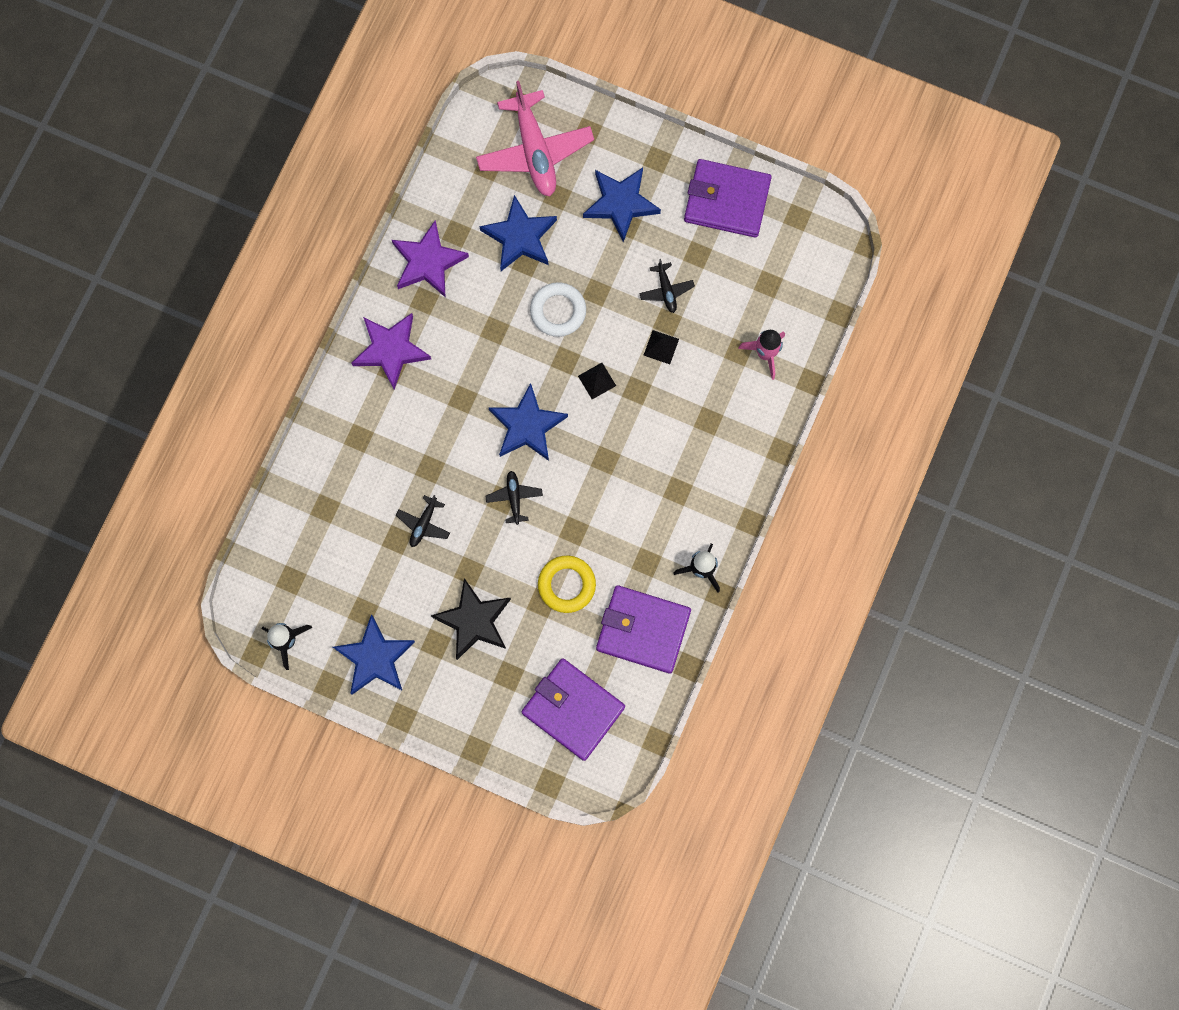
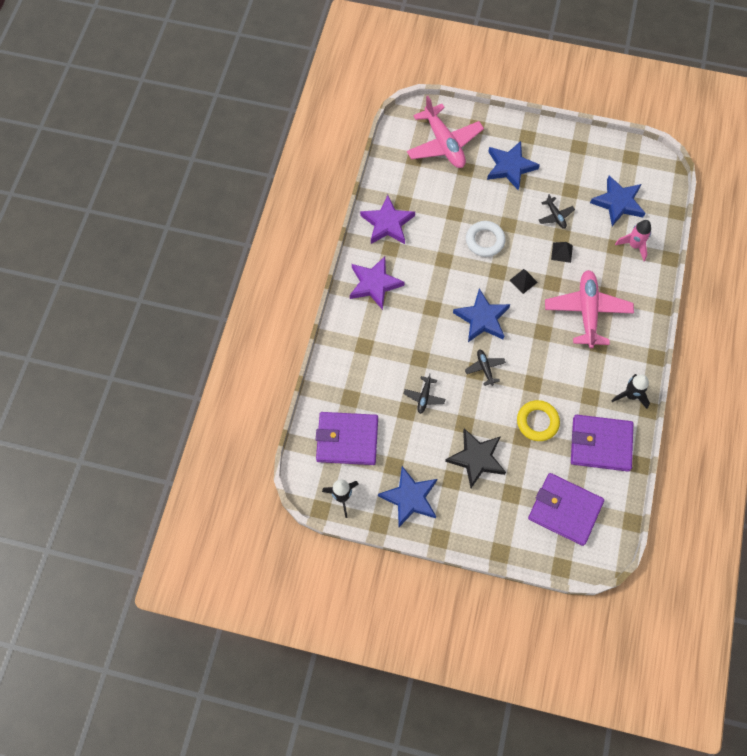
camera: 10 degrees left, 10 degrees down
blue star [479,195,557,271] -> blue star moved to [590,176,645,226]
purple wallet [684,159,772,238] -> purple wallet moved to [316,412,378,465]
none -> pink plane [545,270,634,349]

